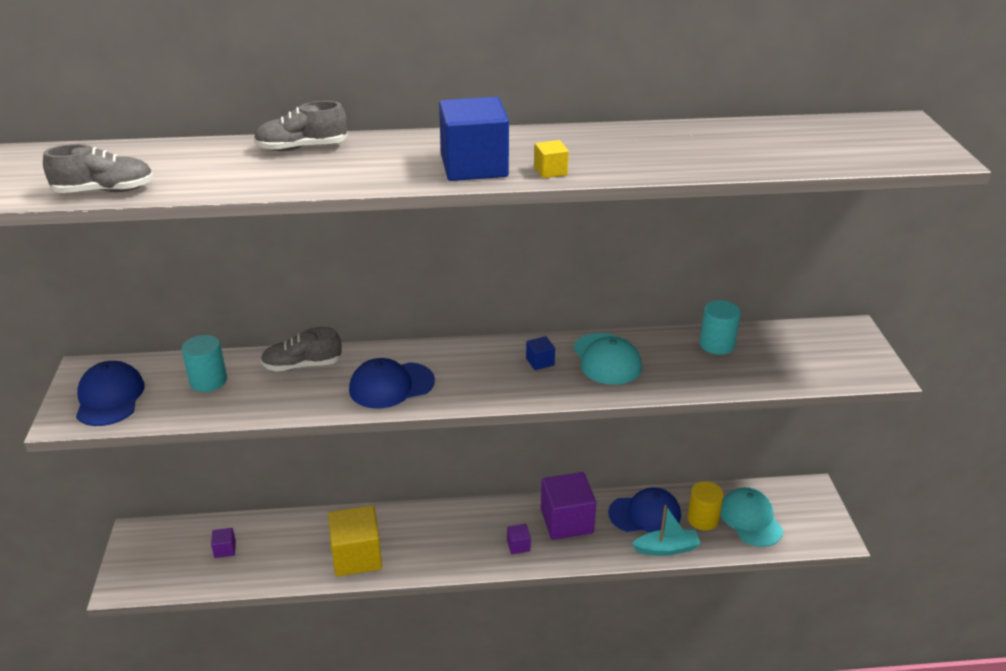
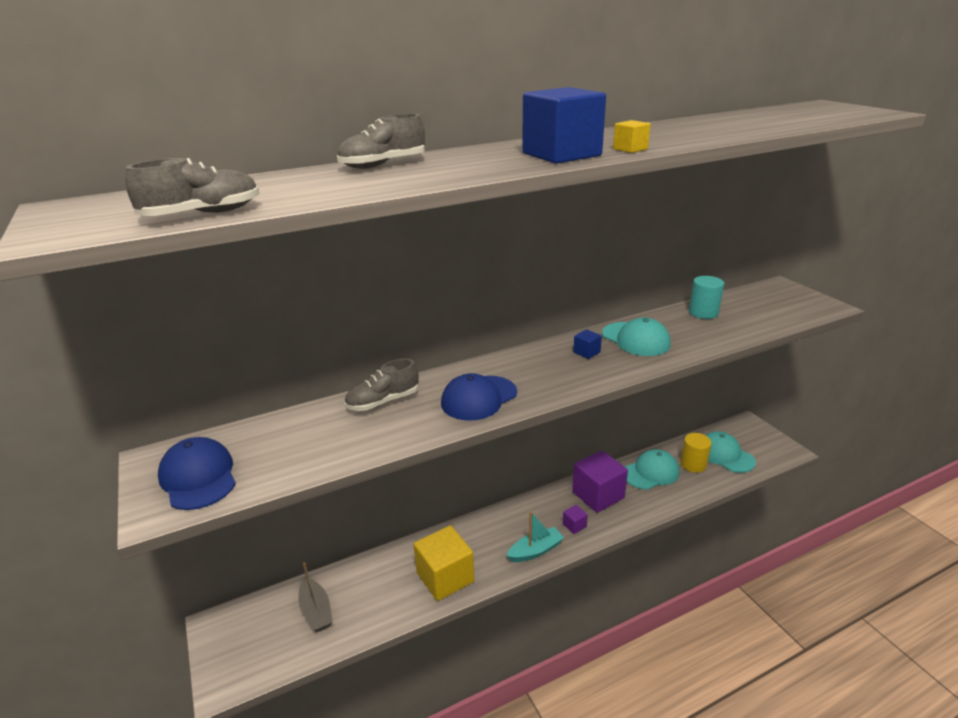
camera: 20 degrees left, 5 degrees down
turquoise cylinder [181,335,227,392] -> none
purple cube [211,528,236,558] -> grey boat [298,562,333,632]
blue cap [608,487,681,532] -> turquoise cap [625,449,680,490]
turquoise boat [632,505,701,556] -> turquoise boat moved to [507,511,564,562]

